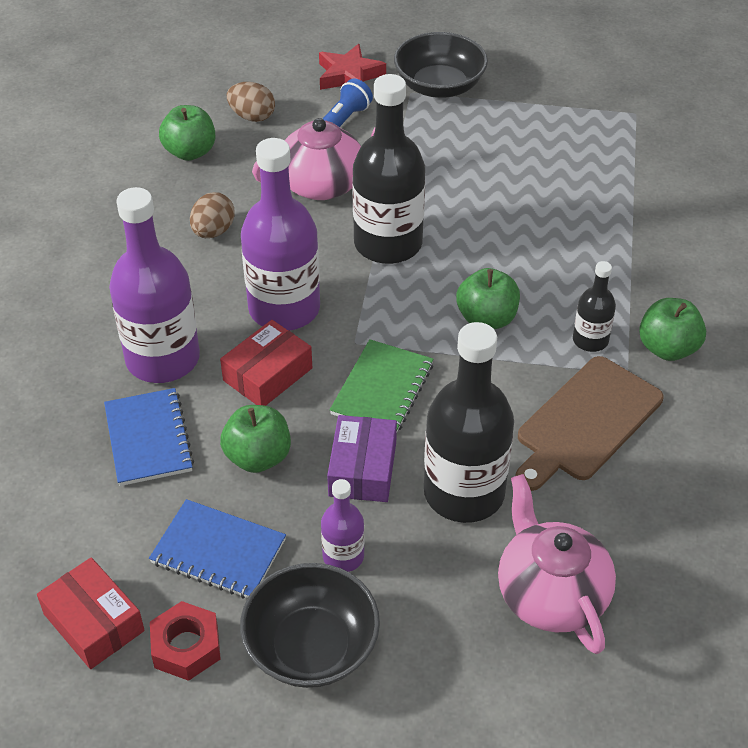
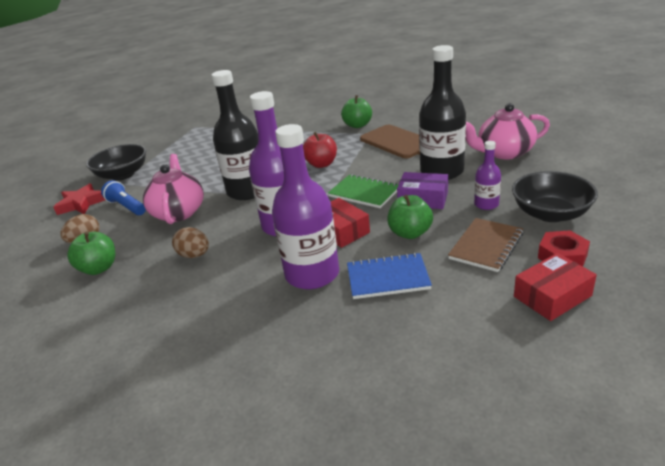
camera: 75 degrees left, 15 degrees down
blue notebook [149,499,286,599] -> brown notebook [448,218,524,272]
green apple [456,268,520,329] -> red apple [303,132,337,168]
black bottle [573,261,616,352] -> none

